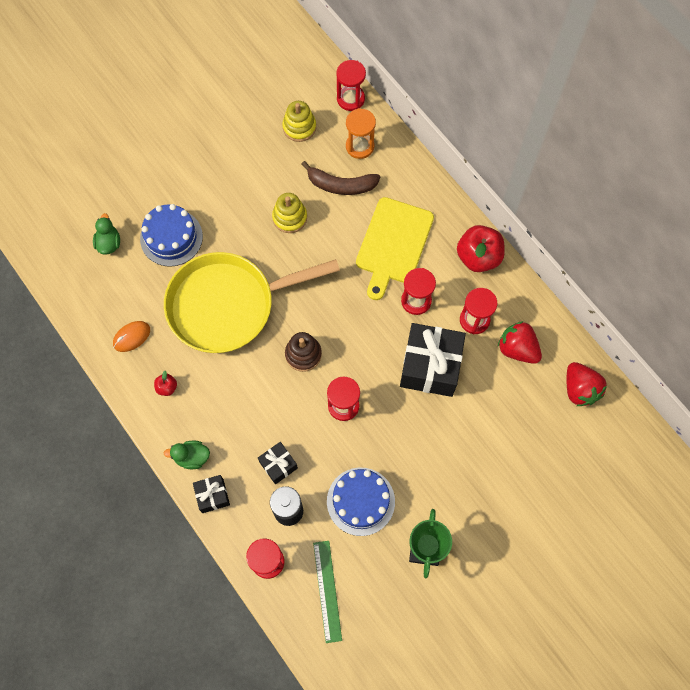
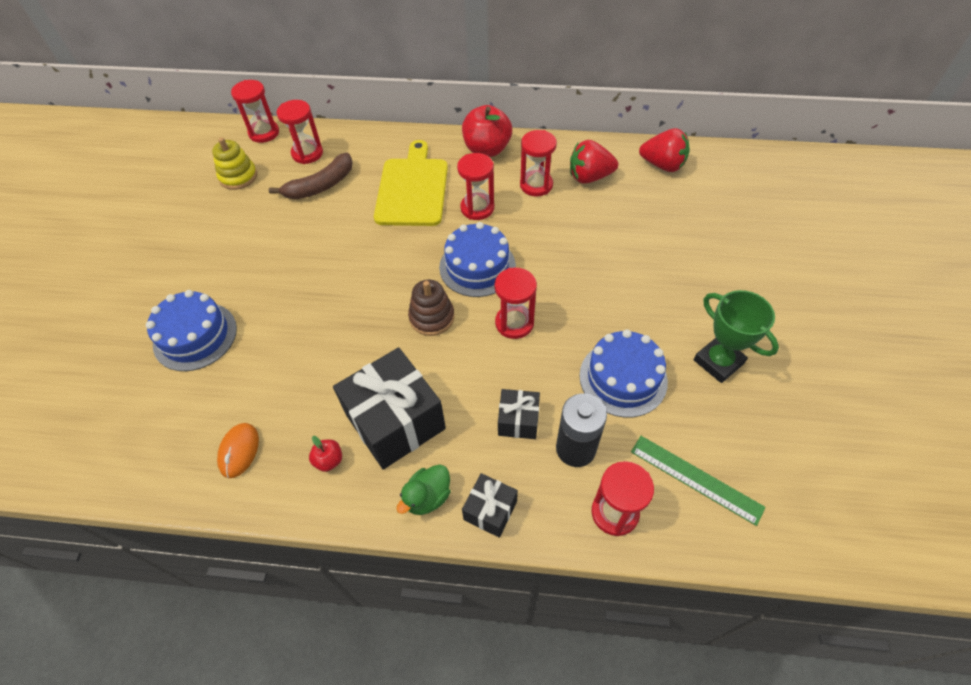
camera: 45 degrees left, 15 degrees down
green duck [93,213,120,255] -> none
yellow pan [164,252,340,353] -> none
yellow stacking toy [272,193,307,233] -> none
orange hourglass [346,108,376,159] -> red hourglass [277,100,323,164]
yellow cutting board [356,197,434,300] -> yellow cutting board turned 150 degrees counterclockwise [374,140,448,226]
black gift [400,323,466,397] -> black gift moved to [333,347,446,470]
none -> blue cake [439,222,516,297]

